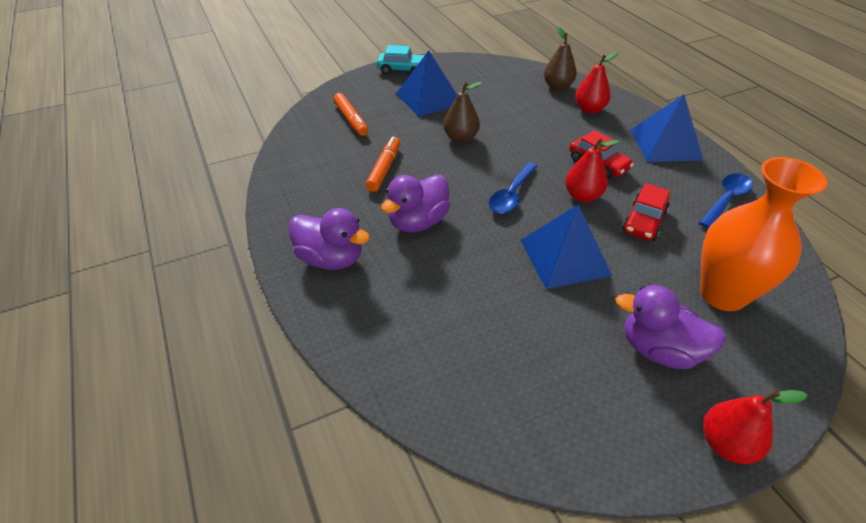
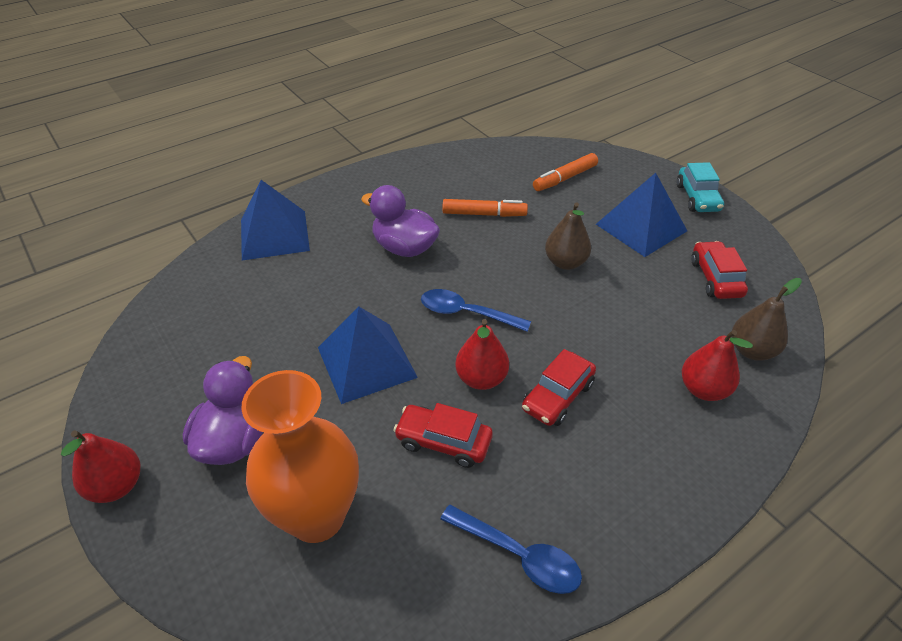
camera: 80 degrees right, 0 degrees up
purple duck [288,208,370,270] -> none
blue pyramid [630,94,703,162] -> blue pyramid moved to [241,180,310,261]
none -> red car [691,241,748,299]

